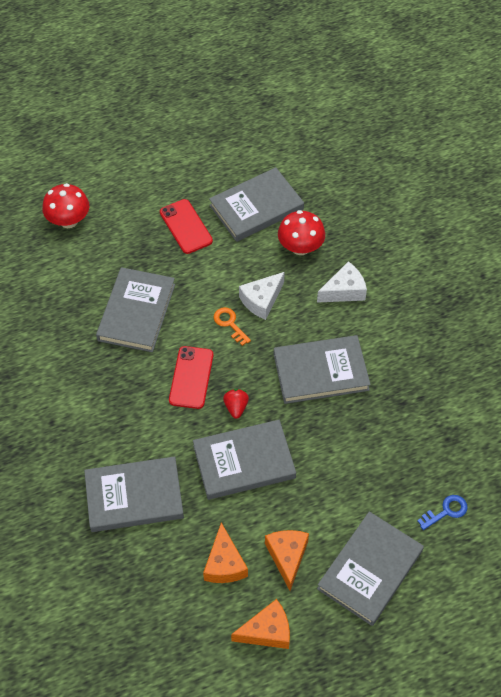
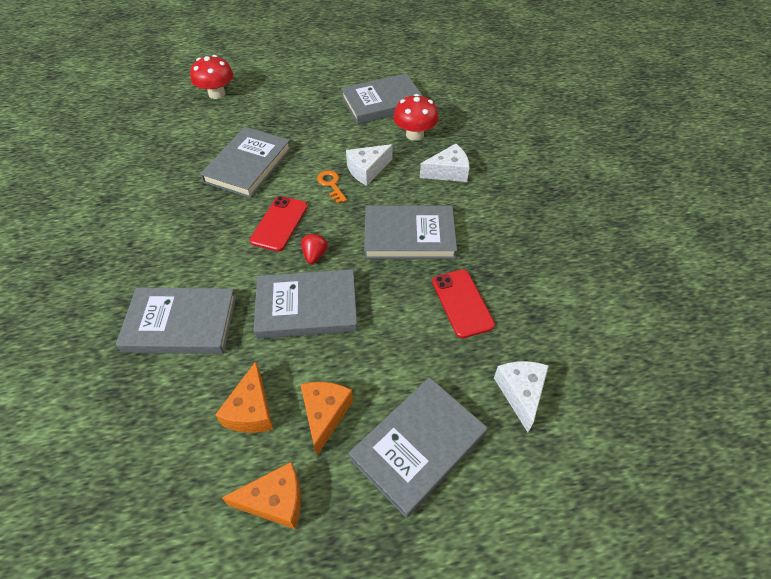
camera: 10 degrees right, 5 degrees down
red phone [160,199,213,254] -> red phone moved to [432,269,495,338]
blue key [417,495,468,530] -> white cheese [494,361,549,432]

